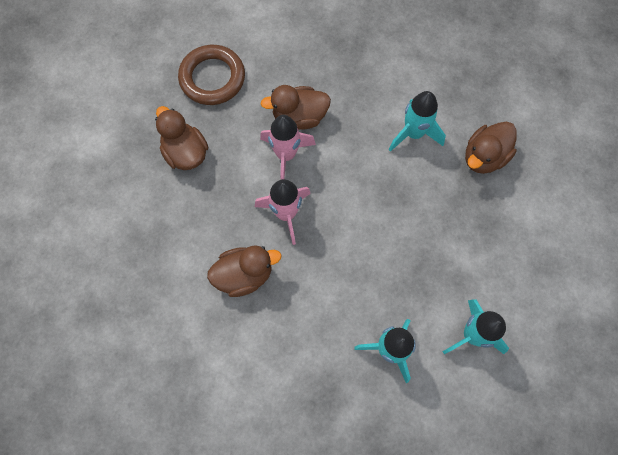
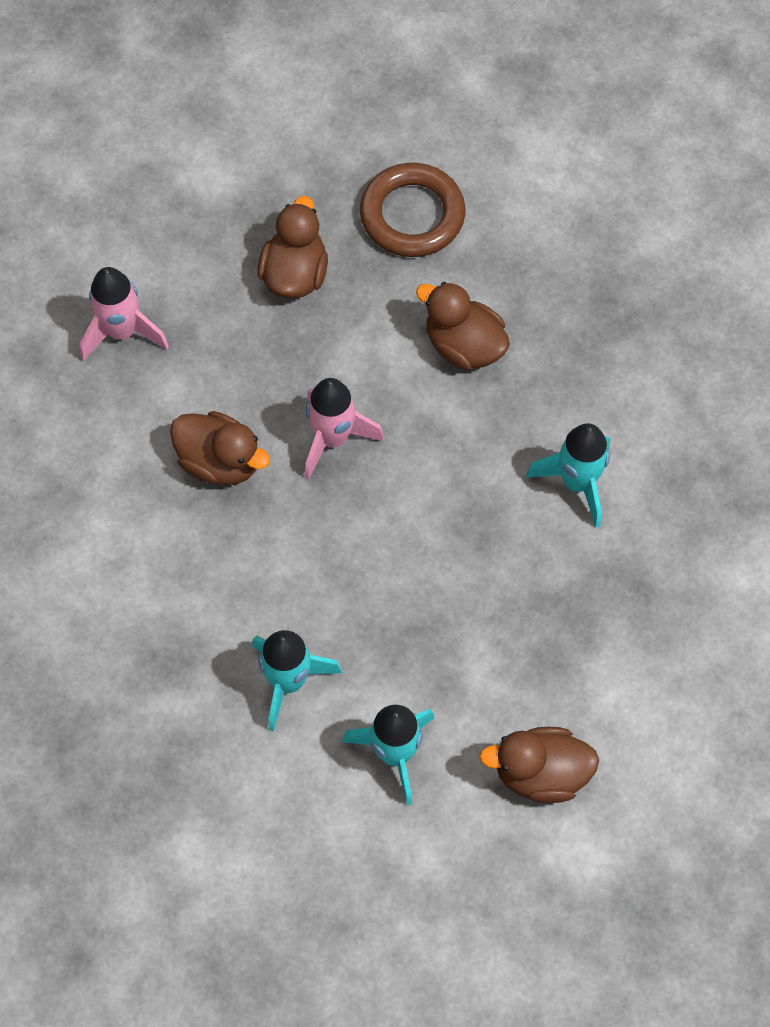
camera: 45 degrees right, 5 degrees down
pink rocket [260,115,316,180] -> pink rocket moved to [80,267,169,361]
brown duck [465,122,517,174] -> brown duck moved to [479,727,599,803]

